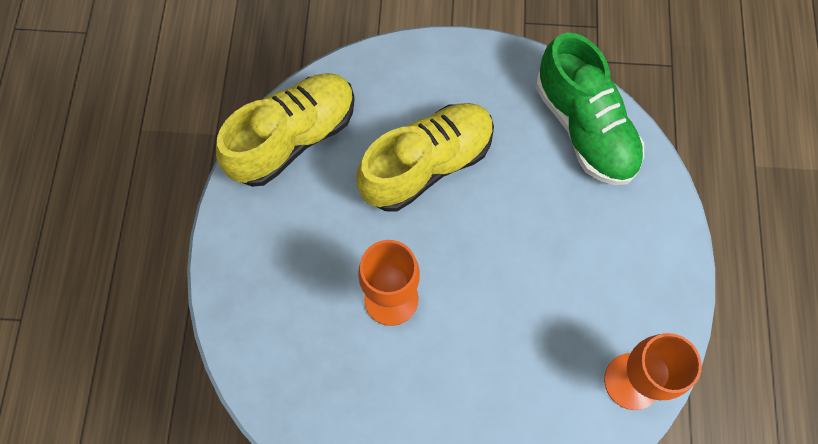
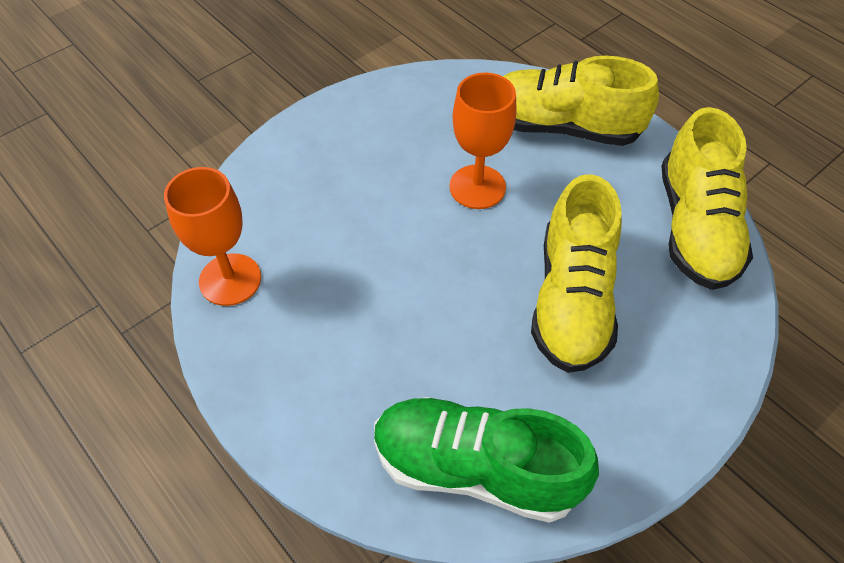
camera: 135 degrees right, 15 degrees down
none -> yellow shoe [503,55,659,146]

